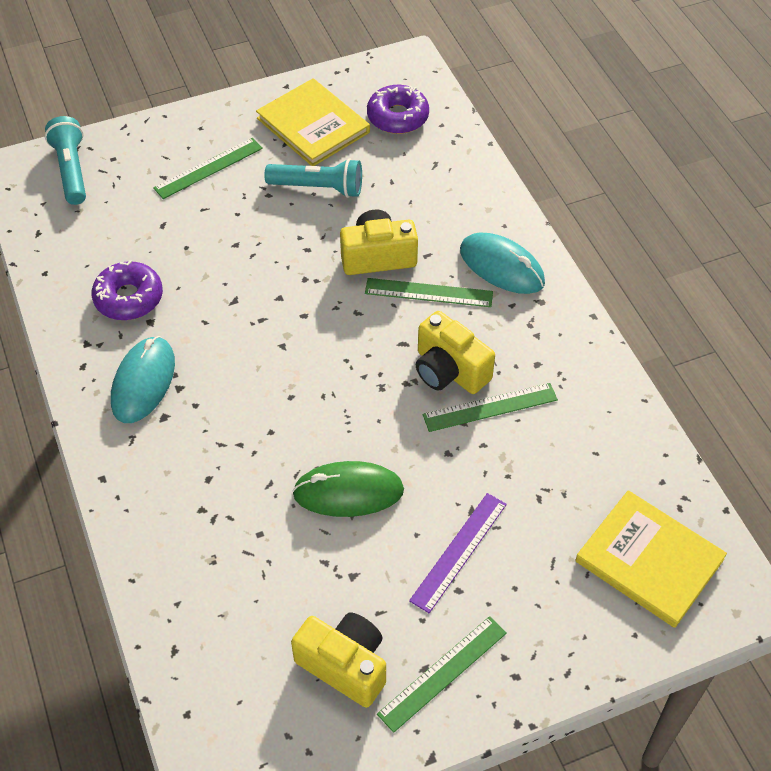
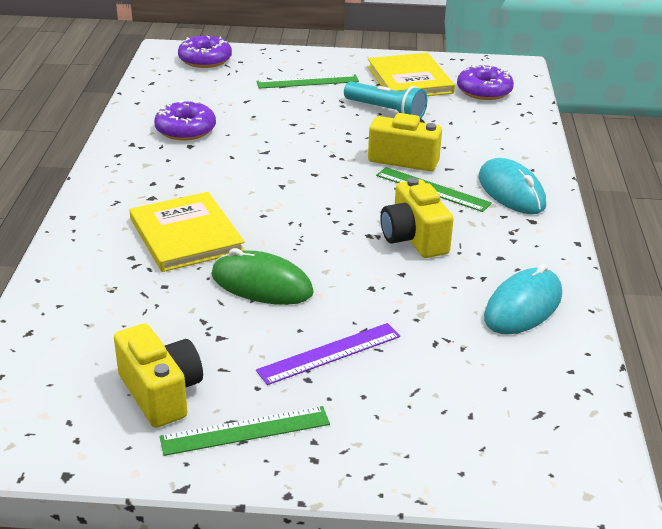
camera: 25 degrees right, 20 degrees down
turquoise flashlight [45,116,86,205] -> purple donut [178,36,232,68]
turquoise mouse [111,336,175,423] -> turquoise mouse moved to [484,264,562,334]
green ruler [423,383,558,432] -> none
yellow book [575,490,727,628] -> yellow book moved to [129,192,245,272]

